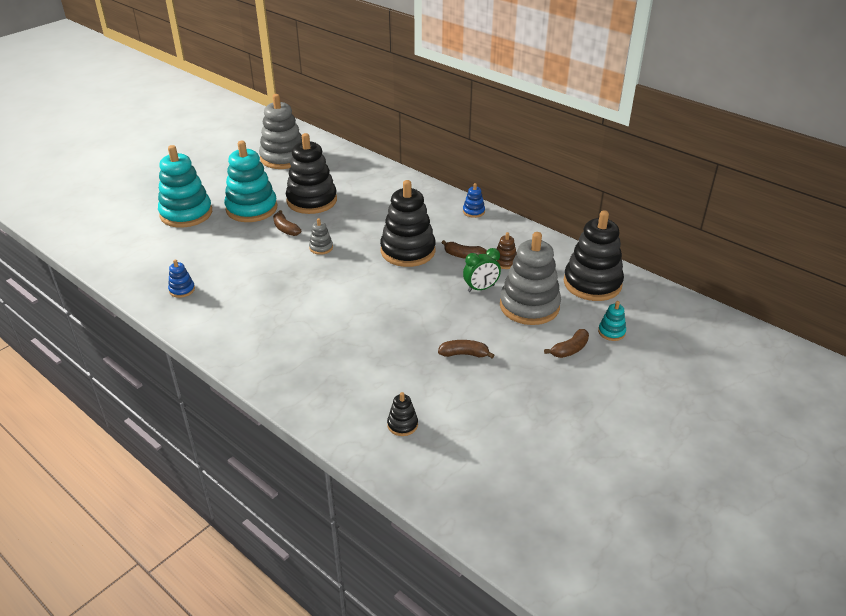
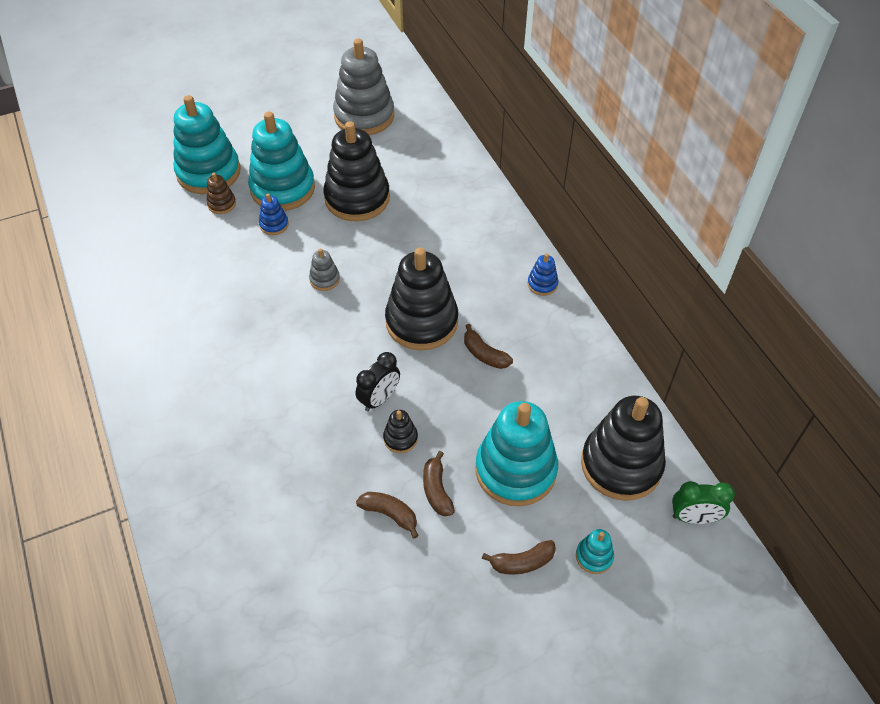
camera: 25 degrees right, 15 degrees up
blue stacking toy [168,259,195,298] -> blue stacking toy moved to [259,193,289,235]
brown banana [273,210,301,236] -> brown banana moved to [423,451,455,516]
black stacking toy [387,392,418,436] -> black stacking toy moved to [383,410,418,453]
green clock [463,248,501,292] -> green clock moved to [672,481,735,524]
brown stacking toy [497,232,517,269] -> brown stacking toy moved to [207,173,236,214]
grey stacking toy [500,232,561,325] -> turquoise stacking toy [475,401,558,506]
none -> black clock [355,352,400,411]

